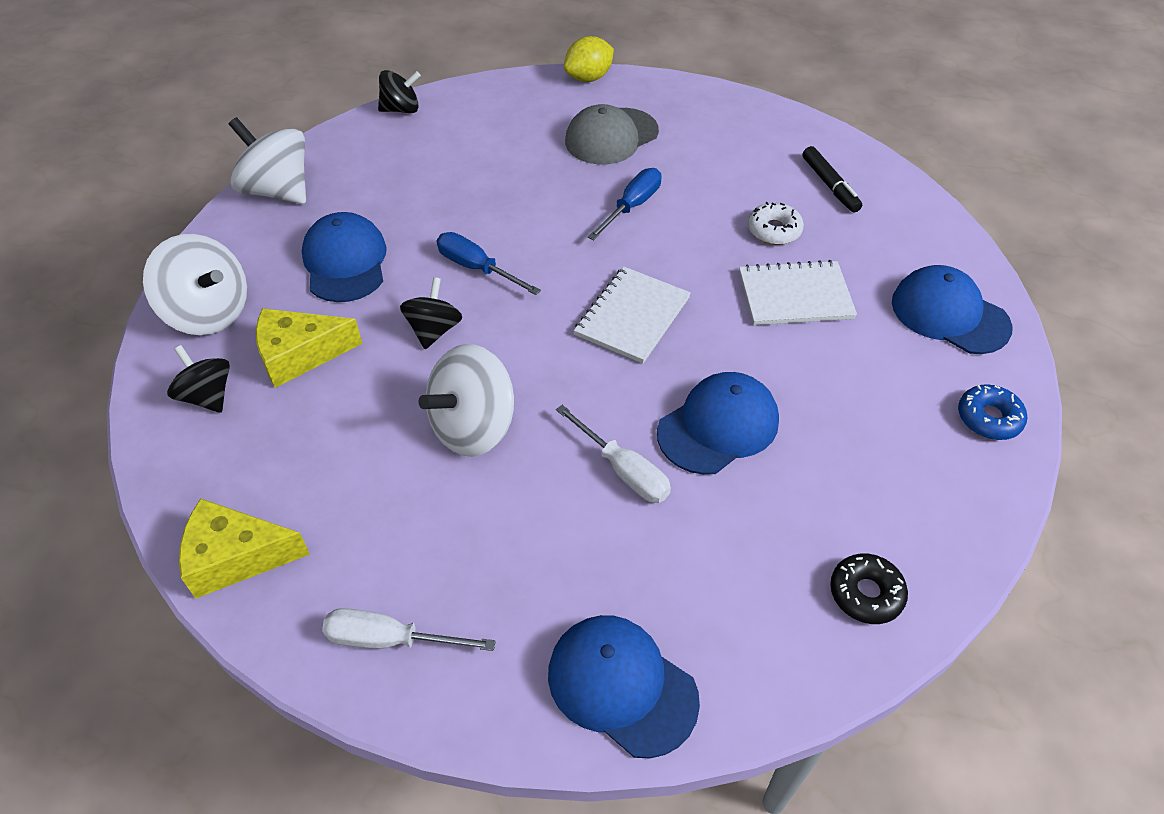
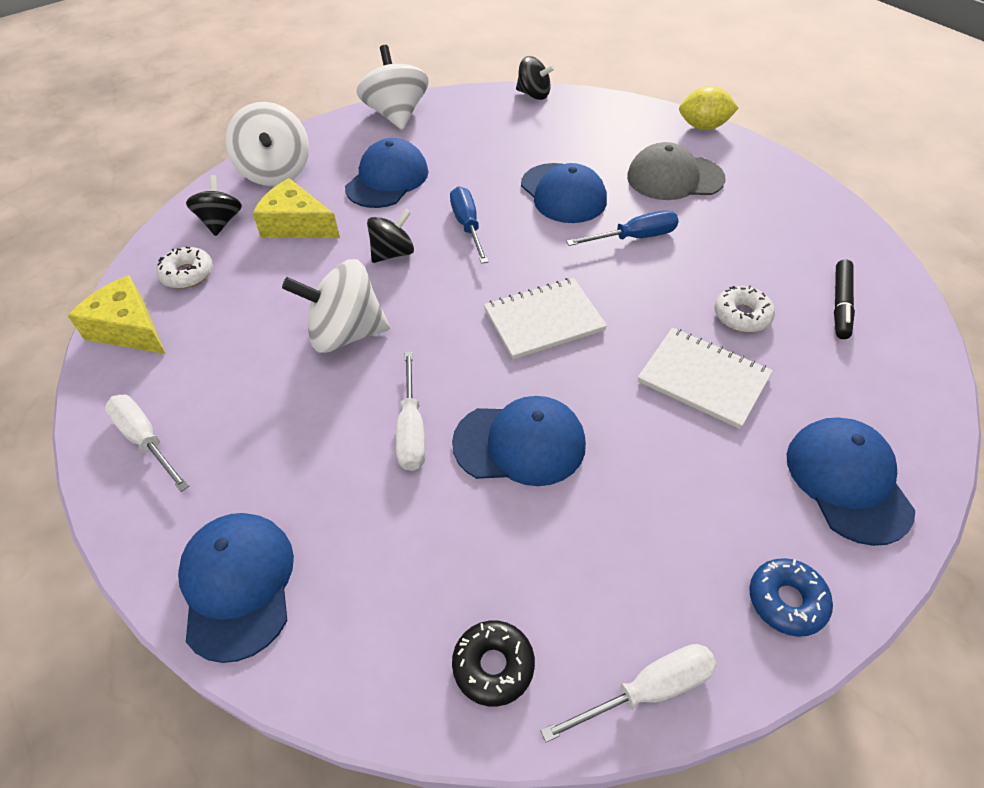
camera: 40 degrees right, 0 degrees up
none -> white donut [156,247,213,289]
none -> blue cap [521,163,607,223]
none -> white screwdriver [541,644,717,742]

